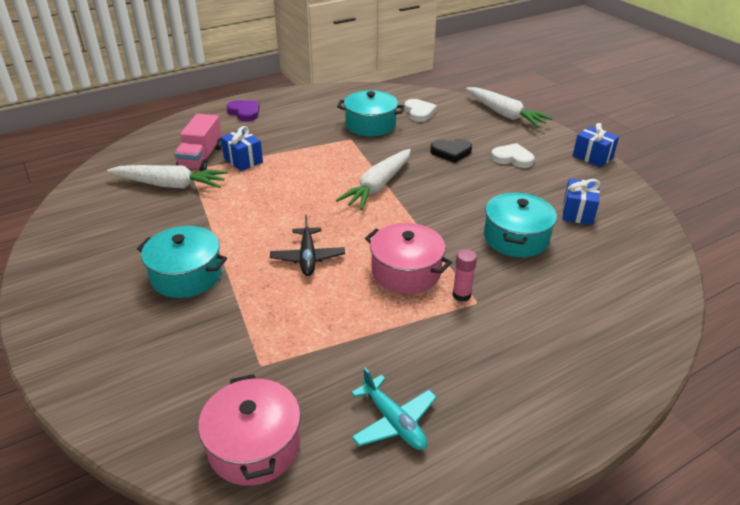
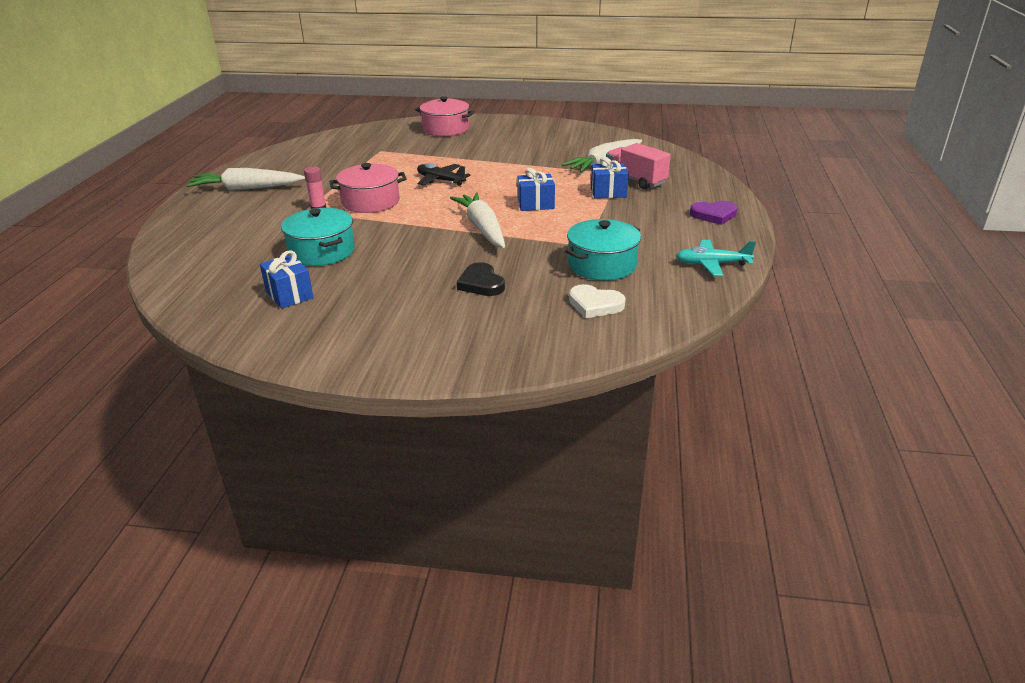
camera: 130 degrees right, 5 degrees down
turquoise pot [137,226,227,298] -> none
pink pot [198,374,301,486] -> pink pot moved to [415,96,475,136]
turquoise plane [351,367,437,450] -> turquoise plane moved to [676,240,756,276]
black heart [430,139,472,163] -> black heart turned 60 degrees counterclockwise [457,262,505,296]
white carrot [466,87,553,127] -> white carrot moved to [186,168,305,191]
white heart [491,143,534,168] -> none
blue gift [573,123,619,167] -> blue gift moved to [517,168,555,211]

